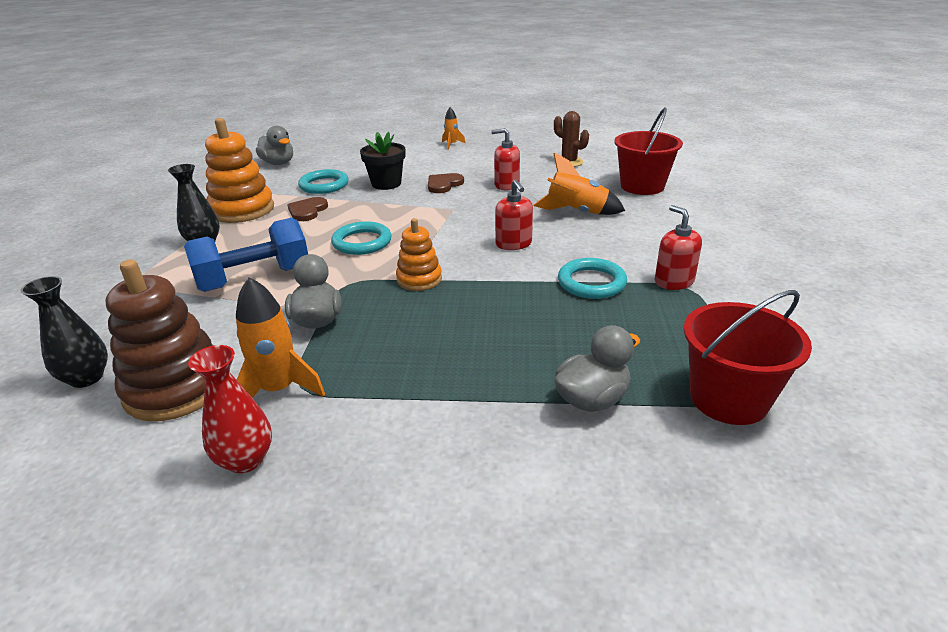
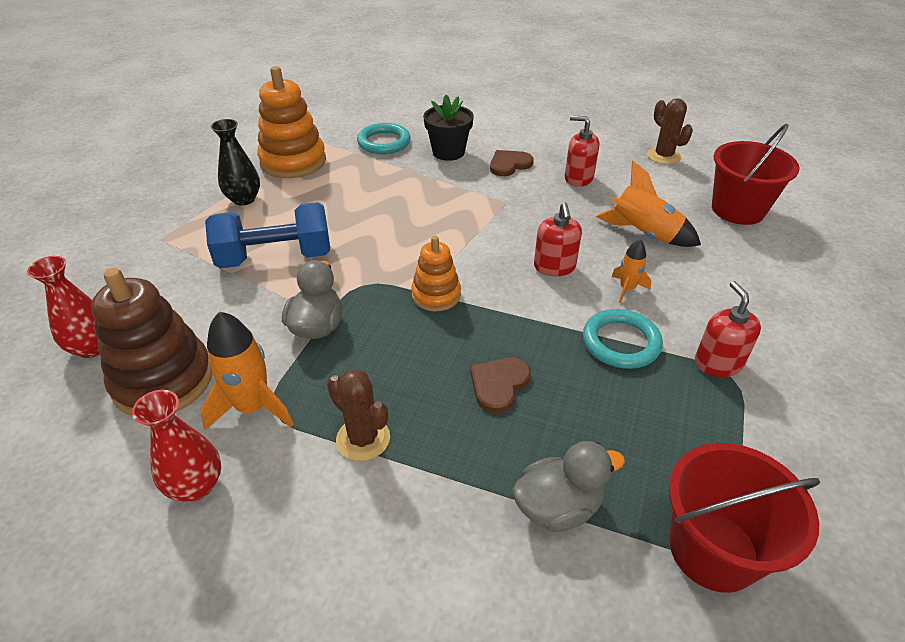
camera: 15 degrees right, 10 degrees up
black vase [20,276,108,388] -> red vase [27,256,100,358]
grey duck [256,126,293,165] -> none
brown heart [287,197,328,221] -> brown heart moved to [470,358,531,413]
turquoise ring [331,221,392,255] -> none
orange rocket [442,107,465,150] -> orange rocket moved to [611,239,651,303]
none -> brown cactus [327,369,390,461]

